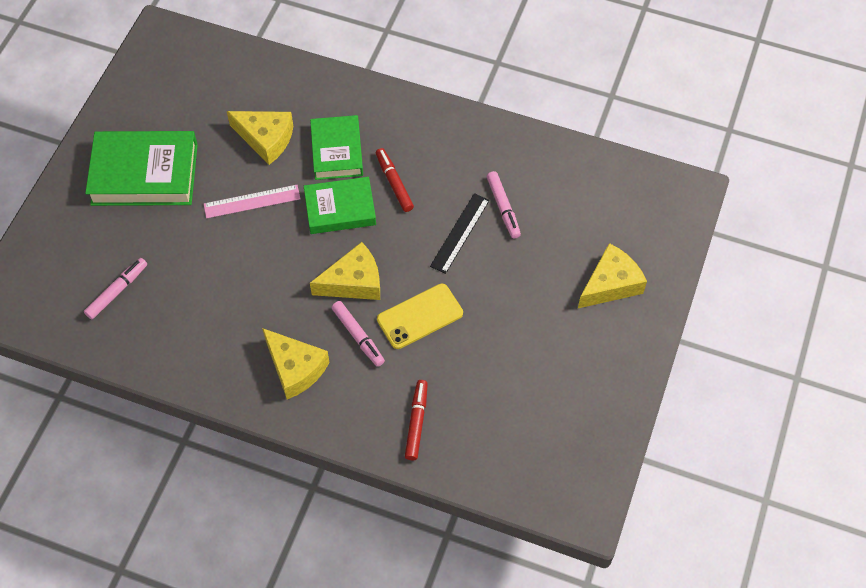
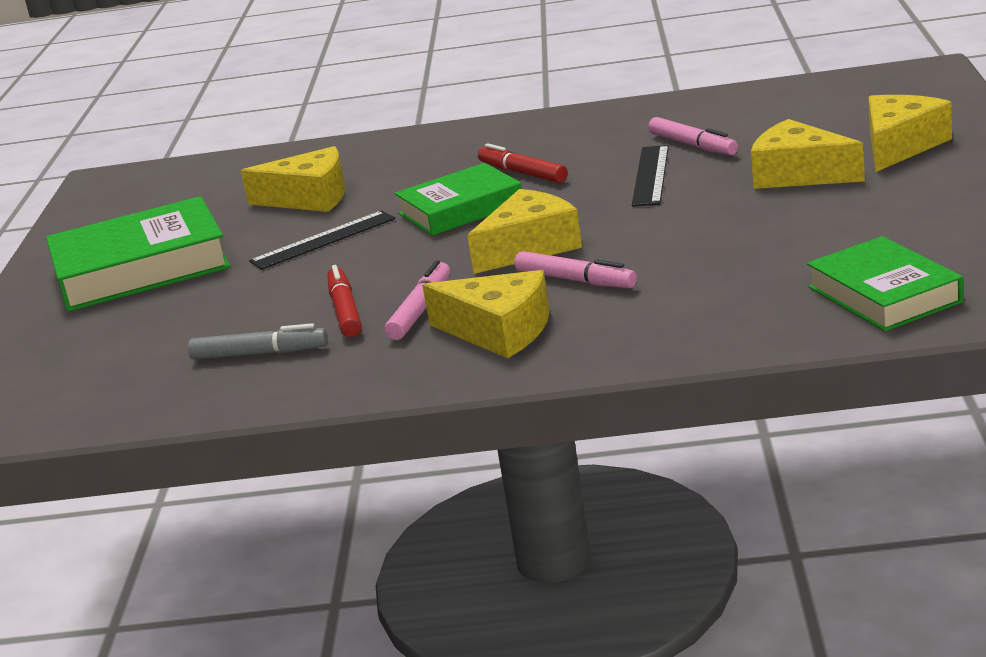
camera: 15 degrees left, 35 degrees down
pink marker [84,258,147,319] -> pink marker moved to [385,260,450,340]
pink ruler [204,185,301,218] -> black ruler [249,211,395,270]
green book [310,115,363,180] -> green book moved to [807,236,963,331]
yellow phone [377,284,463,349] -> none
red marker [405,380,428,460] -> red marker moved to [327,265,362,337]
none -> grey marker [188,323,328,360]
none -> yellow cheese [751,119,865,189]

